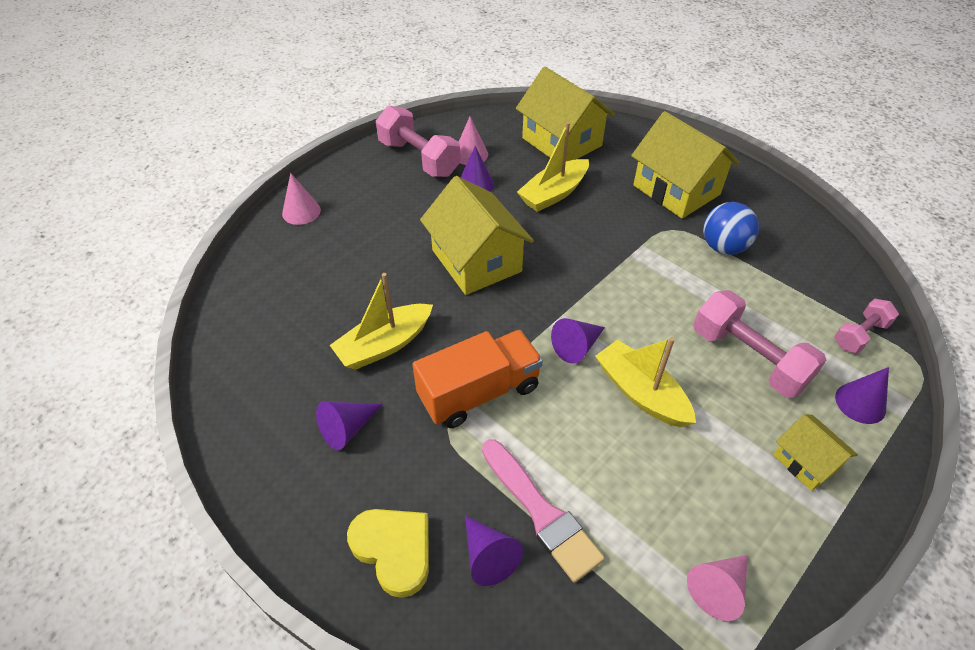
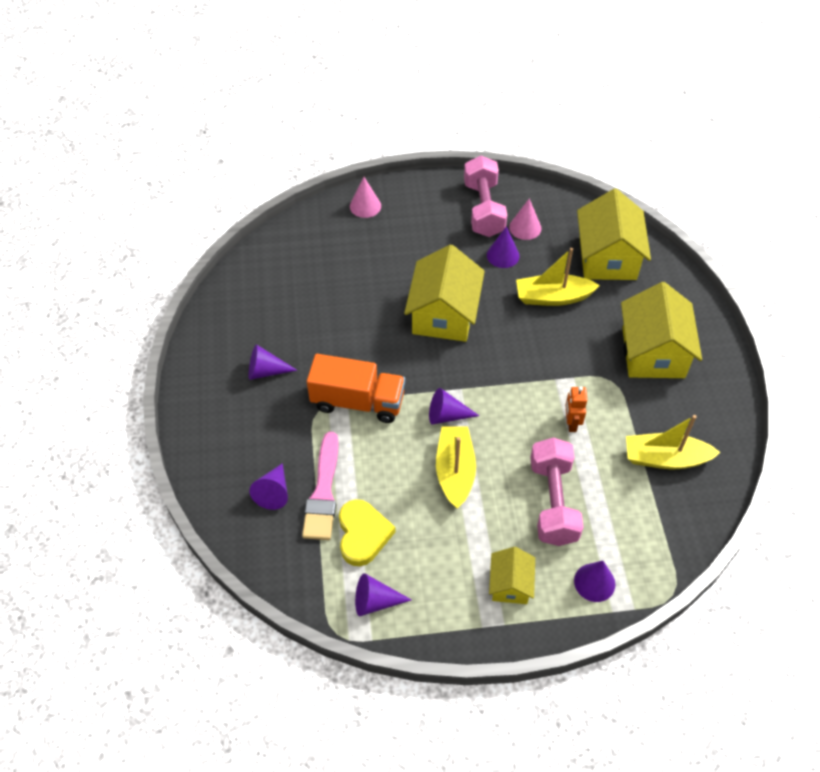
camera: 40 degrees right, 5 degrees up
yellow boat [330,273,433,370] -> yellow boat moved to [626,415,721,469]
yellow heart [347,509,429,598] -> yellow heart moved to [339,499,395,566]
pink cone [687,555,748,621] -> purple cone [355,573,411,616]
blue ball [703,202,759,255] -> none
pink dumbbell [834,299,899,354] -> none
none -> orange robot [565,386,587,432]

